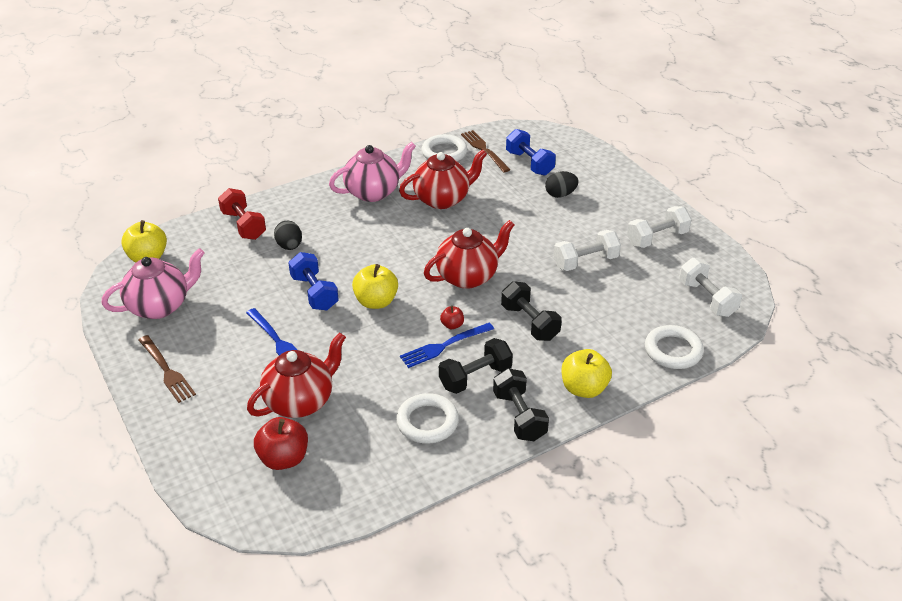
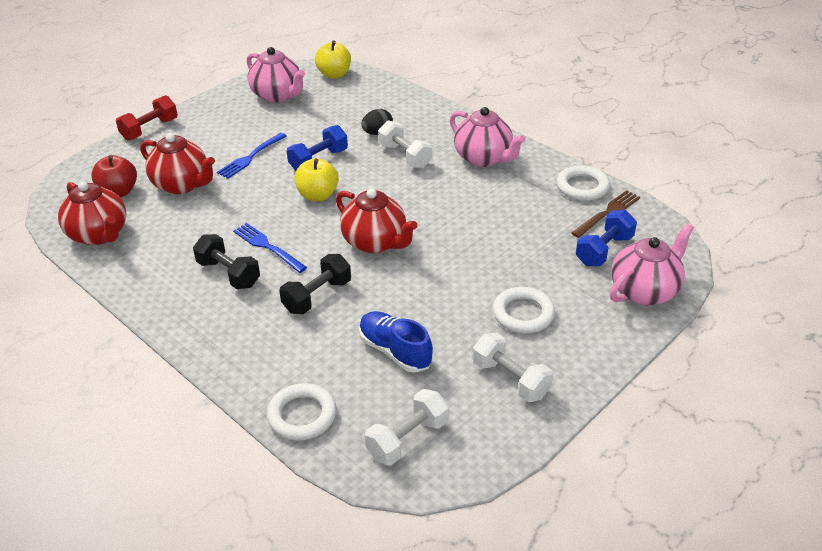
camera: 75 degrees right, 0 degrees up
brown fork [139,335,196,403] -> none
red dumbbell [218,188,266,240] -> red dumbbell moved to [116,95,178,141]
white ring [396,393,459,444] -> white ring moved to [493,287,555,333]
red teapot [399,150,487,209] -> red teapot moved to [58,181,127,245]
red apple [440,306,464,329] -> none
black dumbbell [493,368,549,441] -> none
black egg [545,171,579,198] -> none
white dumbbell [553,230,621,271] -> white dumbbell moved to [378,120,432,169]
yellow apple [562,349,612,398] -> none
none -> blue shoe [359,311,433,373]
none -> pink teapot [610,223,694,305]

